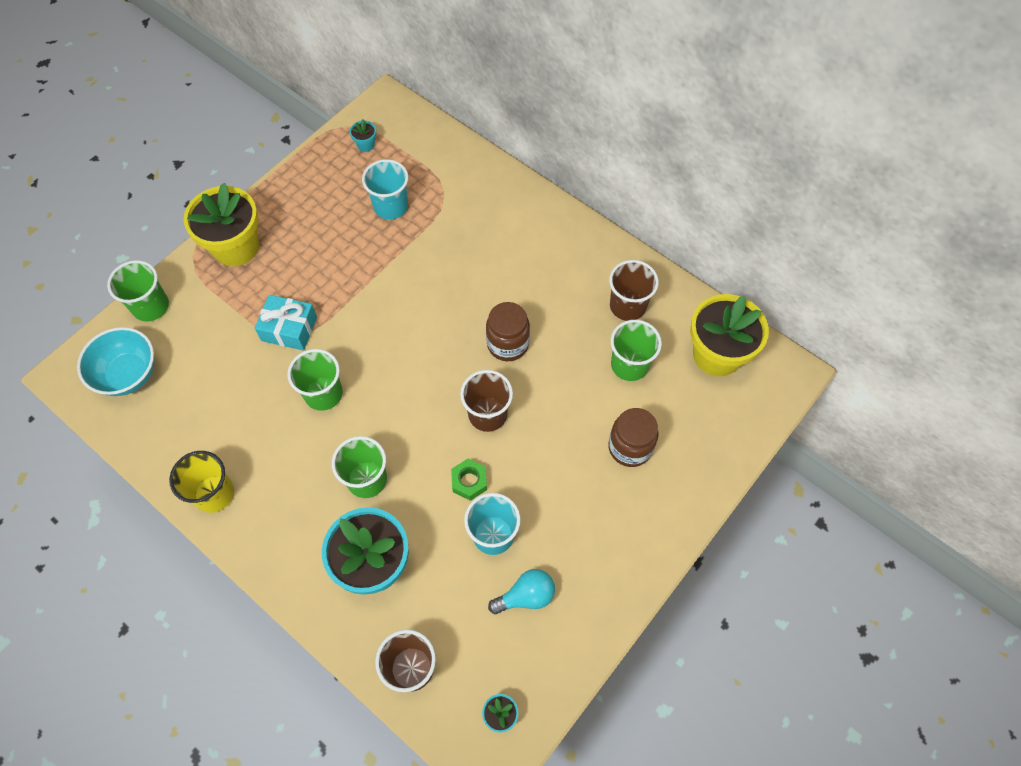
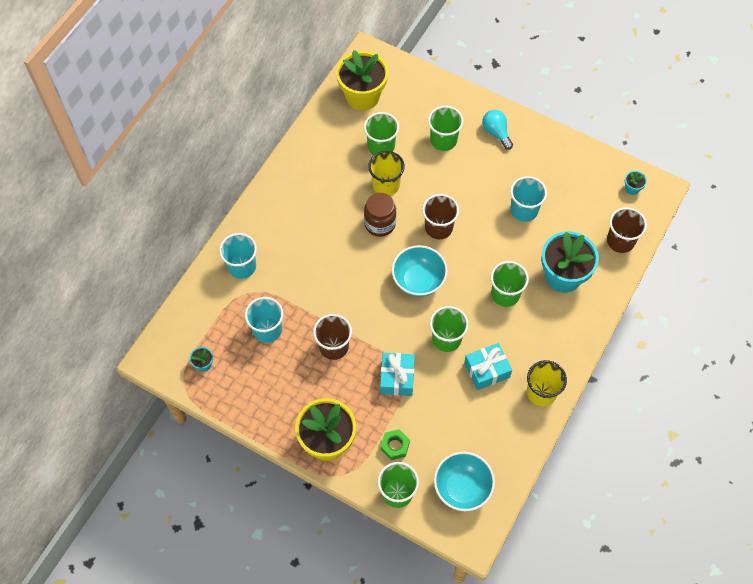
camera: 100 degrees left, 0 degrees up
green nut [451,459,487,501] -> green nut moved to [381,429,410,460]
turquoise light bulb [488,569,555,614] -> turquoise light bulb moved to [482,110,513,150]
brown jar [608,408,659,467] -> green cup [428,106,464,151]
brown cup [609,260,659,321] -> brown cup moved to [313,314,352,360]
none -> turquoise cup [219,233,257,279]
none -> yellow cup [368,151,405,196]
none -> turquoise bowl [392,245,448,297]
none -> turquoise gift [464,343,512,390]

